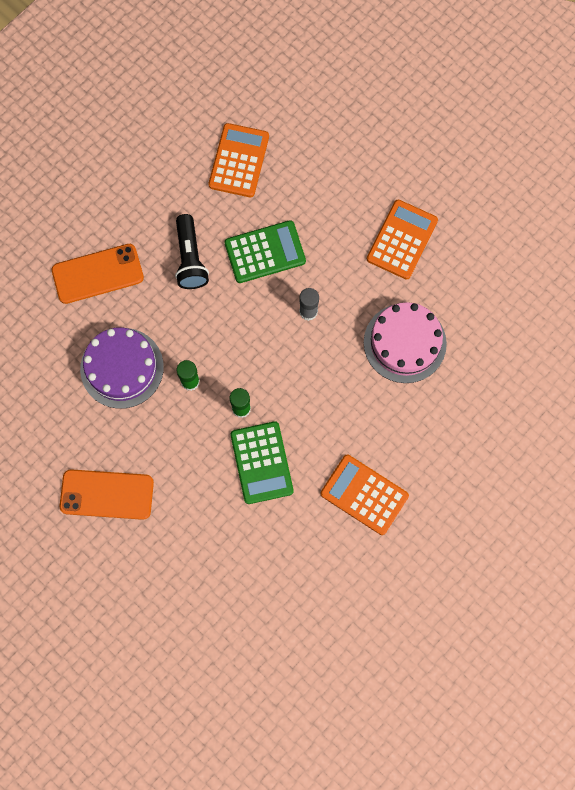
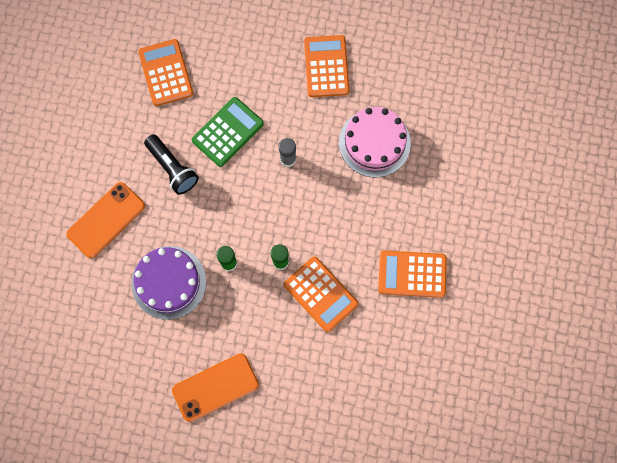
camera: 30 degrees left, 0 degrees up
green calculator [230,421,294,504] -> orange calculator [284,256,358,332]

